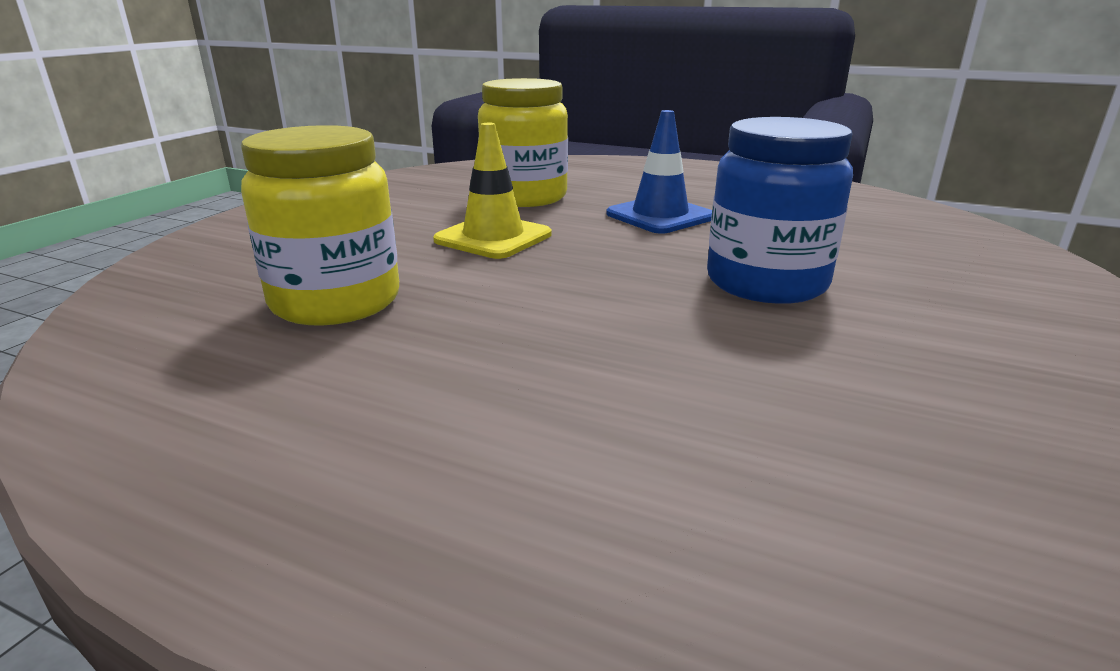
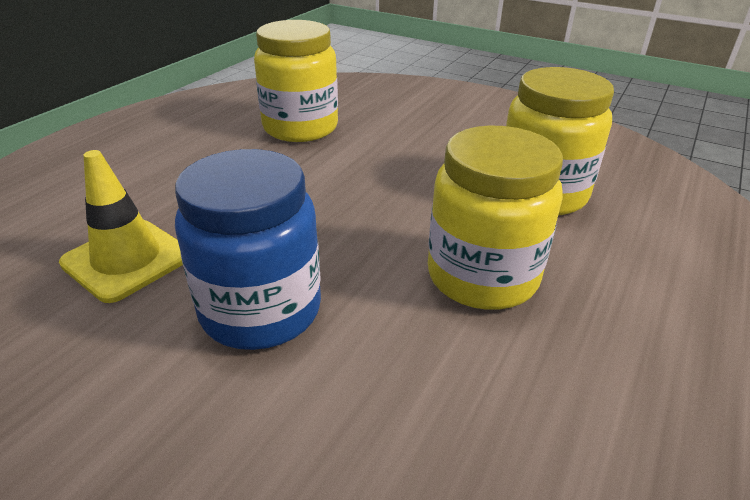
camera: 95 degrees right, 10 degrees up
yellow traffic cone [433,123,551,259] -> yellow traffic cone moved to [59,150,183,303]
blue traffic cone [606,110,712,233] -> yellow jar [428,125,563,310]

